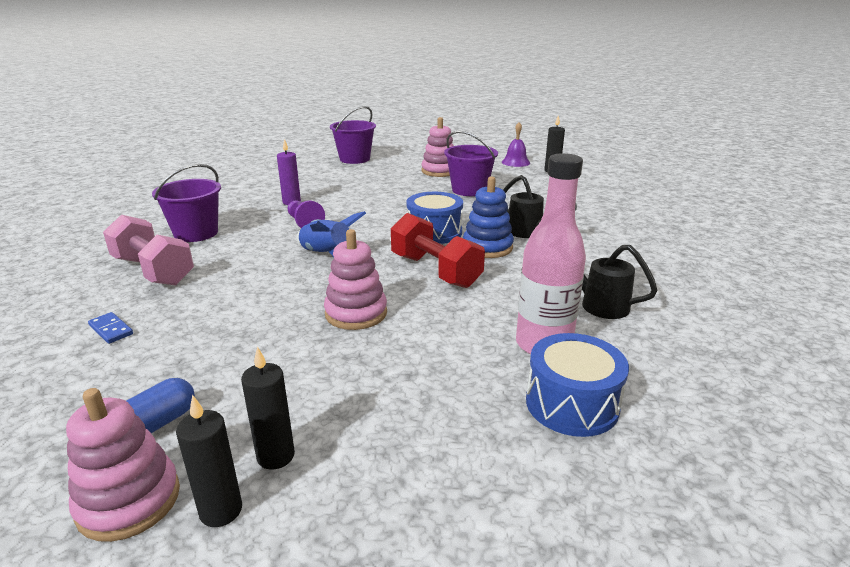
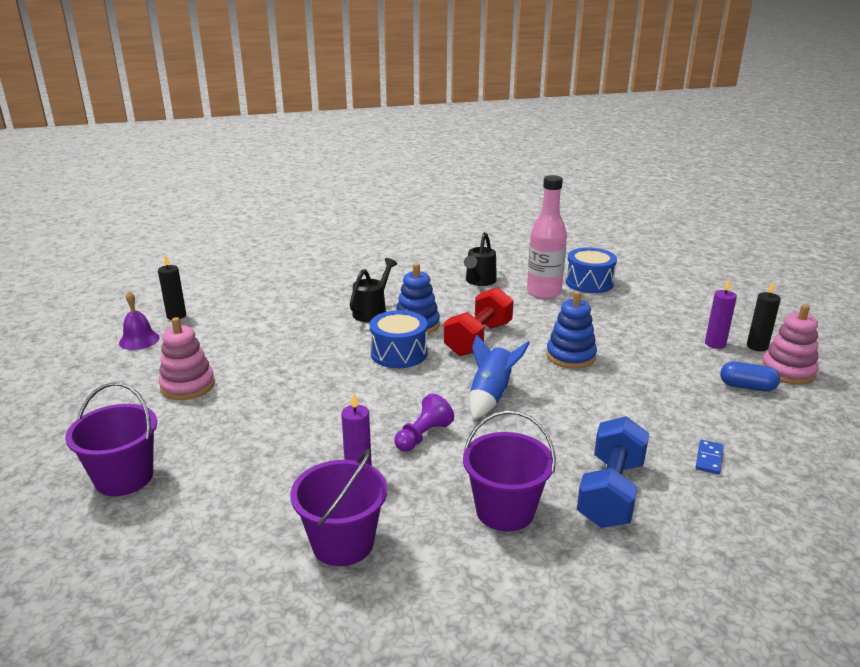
camera: 110 degrees left, 0 degrees up
pink dumbbell [103,215,194,285] -> blue dumbbell [577,416,649,528]
black candle [241,347,295,470] -> purple candle [705,279,737,349]
pink stacking toy [324,229,387,330] -> blue stacking toy [546,291,597,369]
purple bucket [444,131,498,196] -> purple bucket moved to [290,449,387,566]

